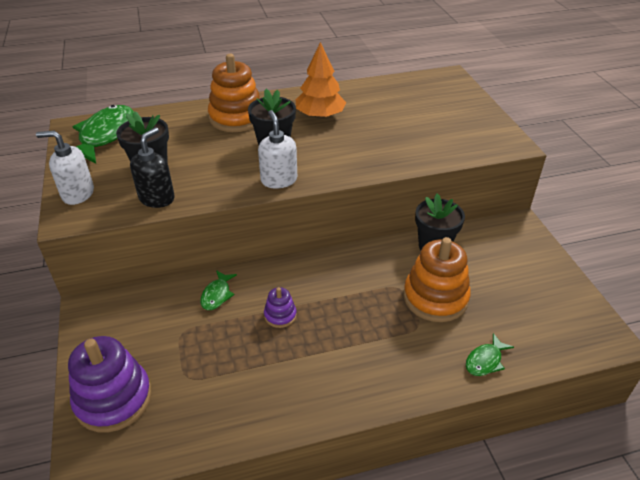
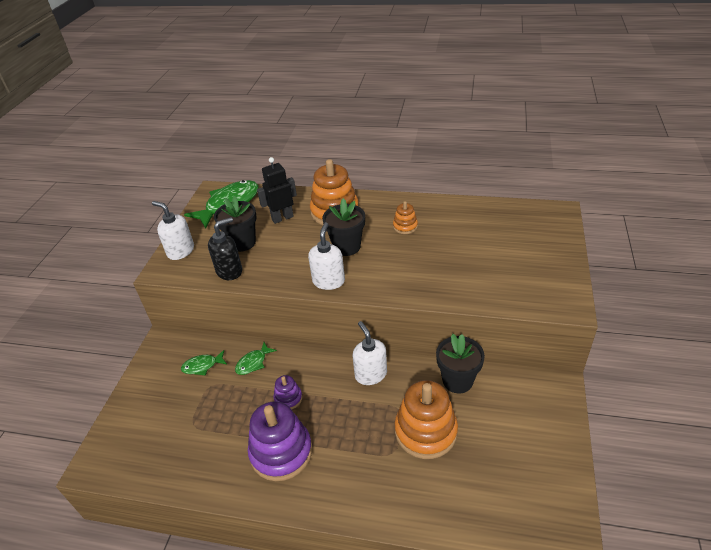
camera: 30 degrees right, 0 degrees up
purple stacking toy [68,336,152,433] -> purple stacking toy moved to [248,401,312,481]
orange tree [296,42,346,119] -> orange stacking toy [393,201,418,234]
green fish [466,333,514,376] -> green fish moved to [181,350,227,376]
none -> black robot [257,157,297,224]
none -> white soap dispenser [353,321,387,385]

